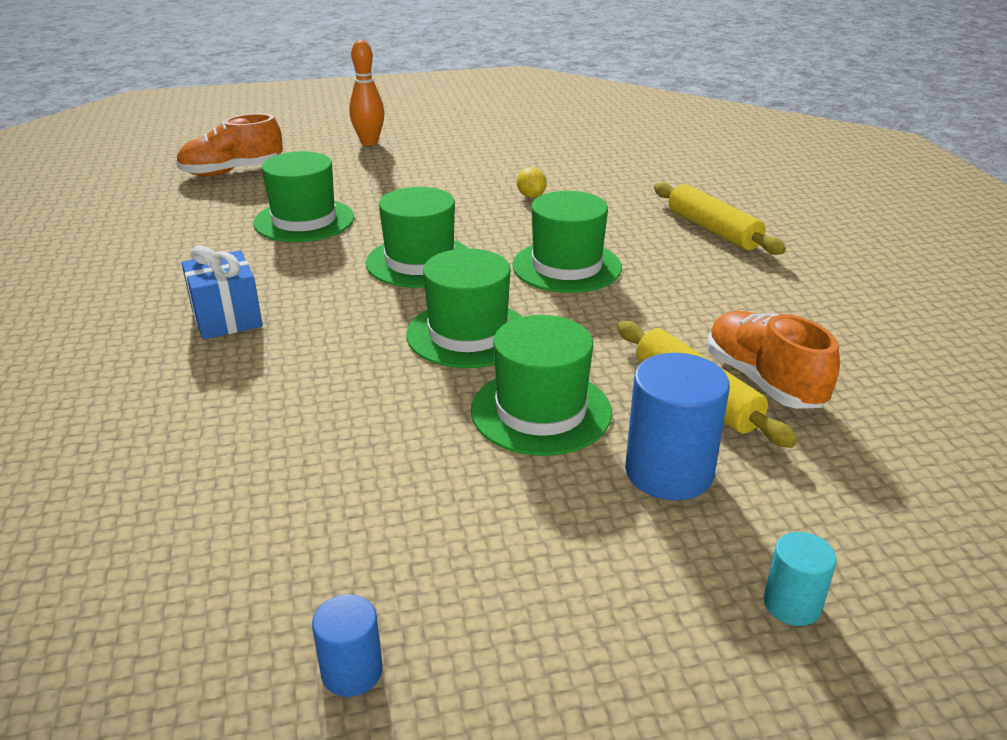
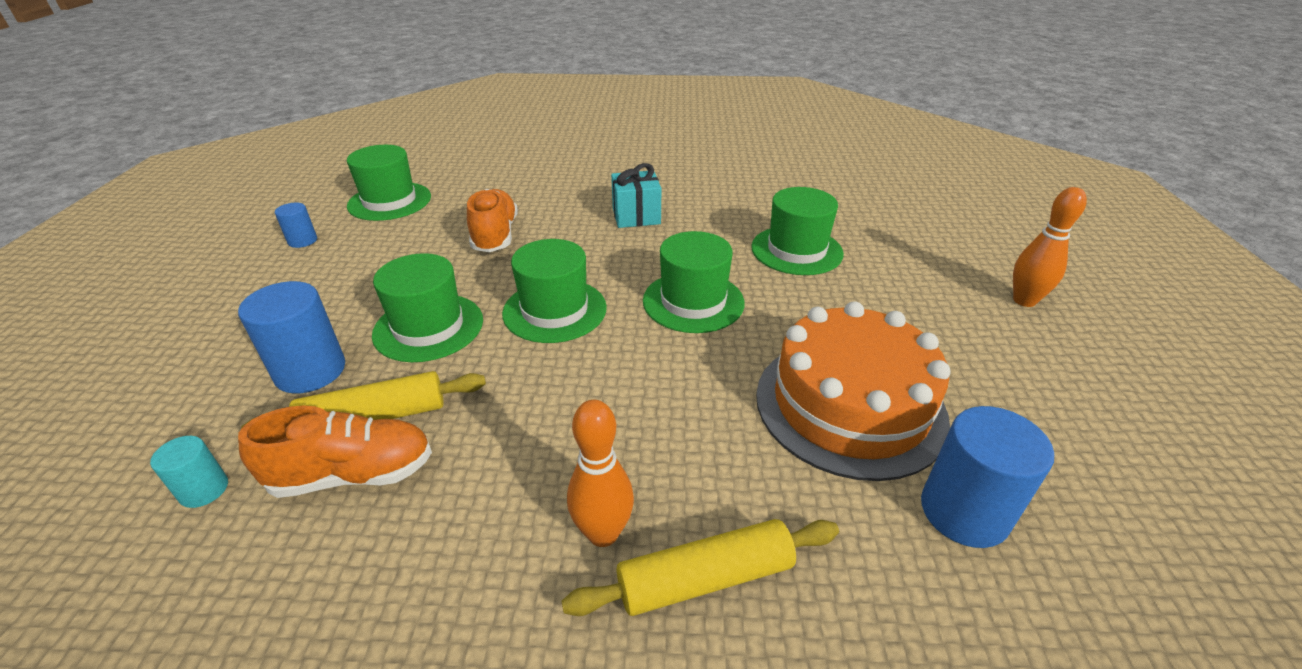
camera: 105 degrees right, 5 degrees up
orange shoe [176,113,283,176] -> orange shoe moved to [467,189,518,252]
blue gift [181,245,263,339] -> turquoise gift [611,163,661,228]
green hat [512,191,622,293] -> green hat moved to [347,145,431,221]
yellow lemon [517,167,547,198] -> orange cake [756,301,951,481]
turquoise cylinder [764,532,837,626] -> turquoise cylinder moved to [150,436,228,508]
none -> orange bowling pin [567,400,634,547]
none -> blue cylinder [921,406,1054,548]

